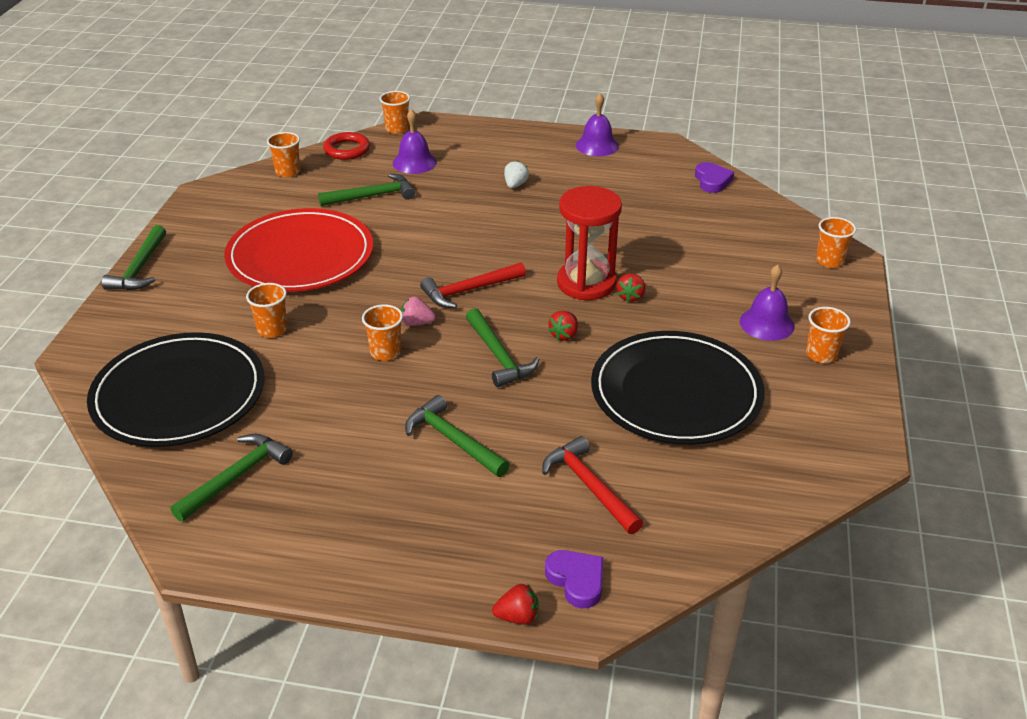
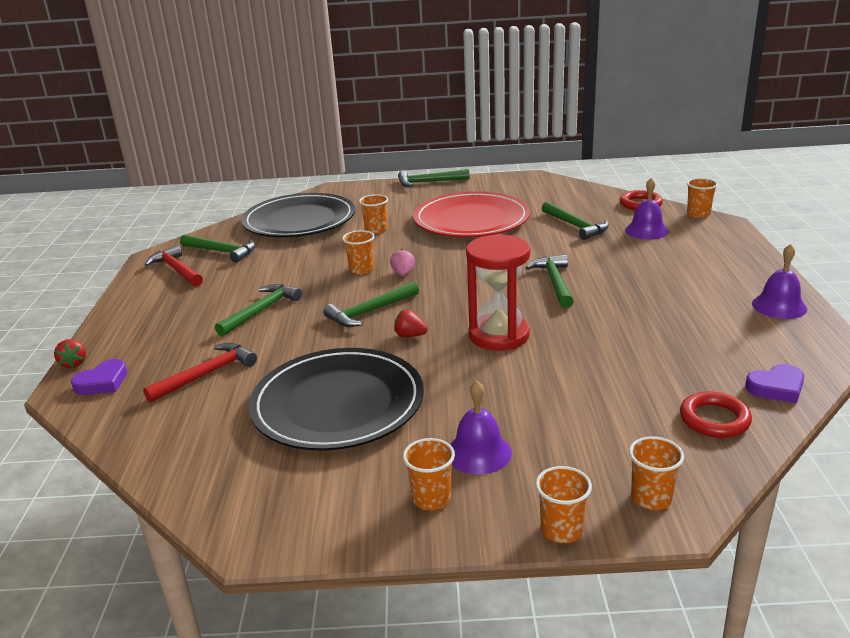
camera: 80 degrees right, 10 degrees down
orange cup [267,132,300,177] -> orange cup moved to [535,466,592,543]
red hammer [420,262,526,308] -> red hammer moved to [145,245,203,287]
white strawberry [504,161,529,188] -> none
red strawberry [616,273,645,302] -> none
none -> green hammer [525,254,574,308]
none -> red ring [680,391,752,438]

